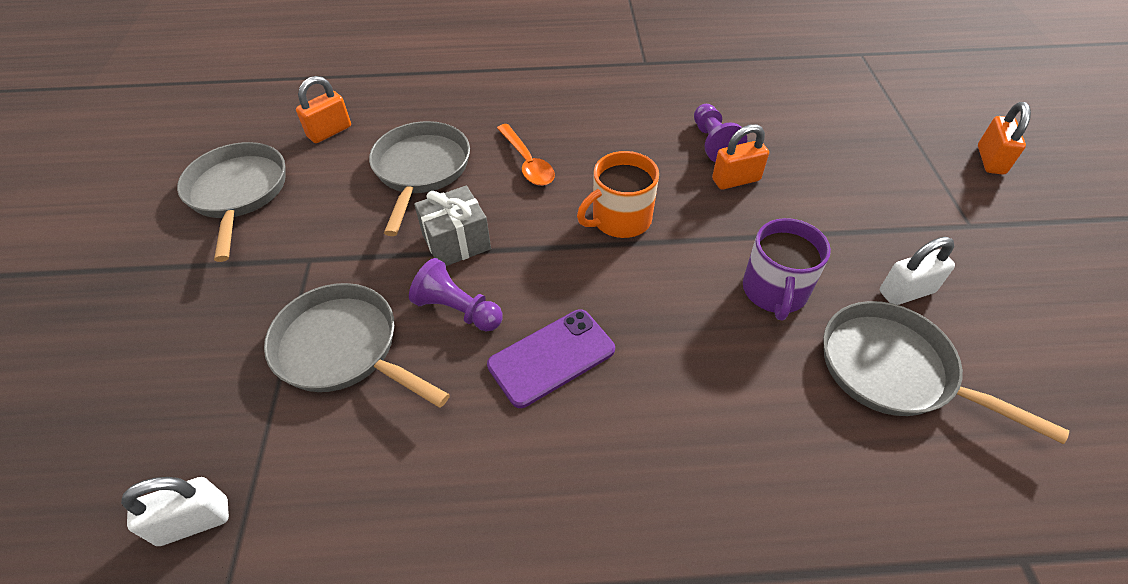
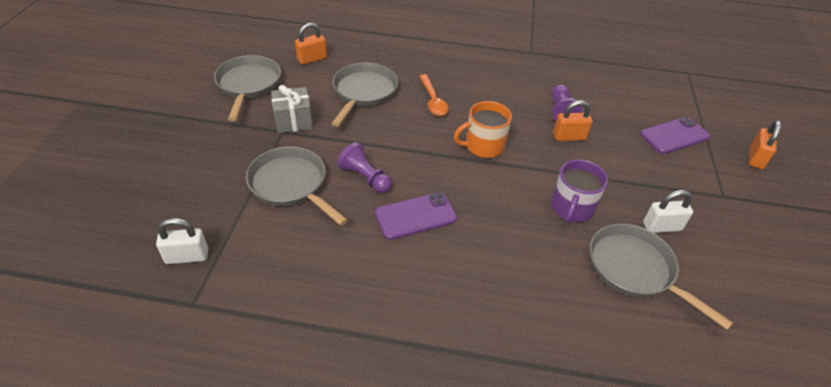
camera: 10 degrees right, 5 degrees down
grey gift [414,186,491,266] -> grey gift moved to [271,85,313,133]
none -> purple phone [640,117,710,154]

